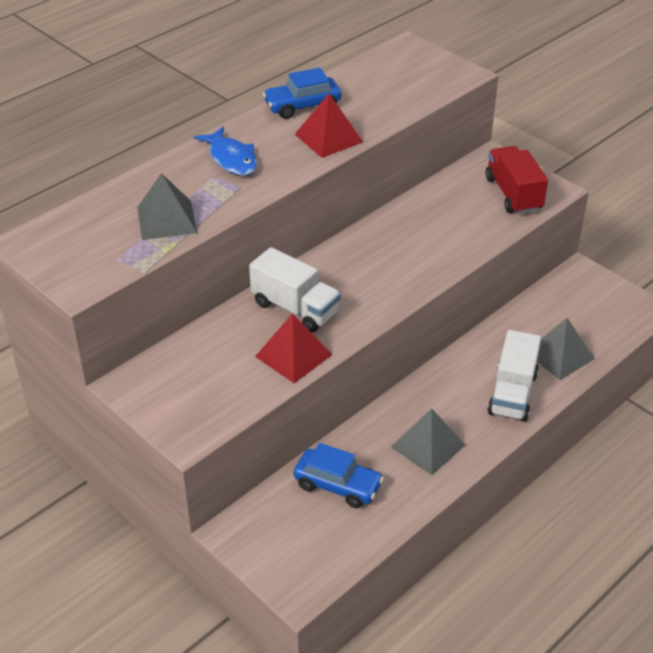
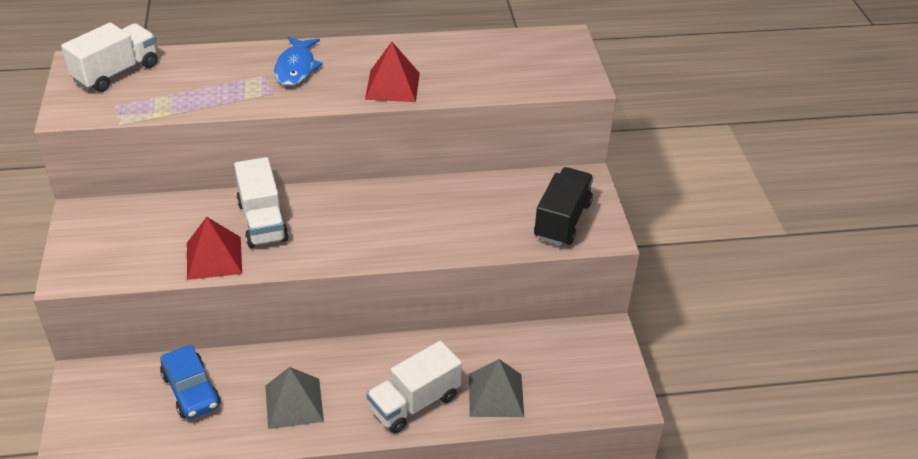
camera: 35 degrees right, 0 degrees up
grey pyramid [137,173,197,240] -> none
blue car [263,68,341,119] -> none
red truck [486,146,548,214] -> black truck [534,167,593,246]
none -> white truck [61,23,158,92]

